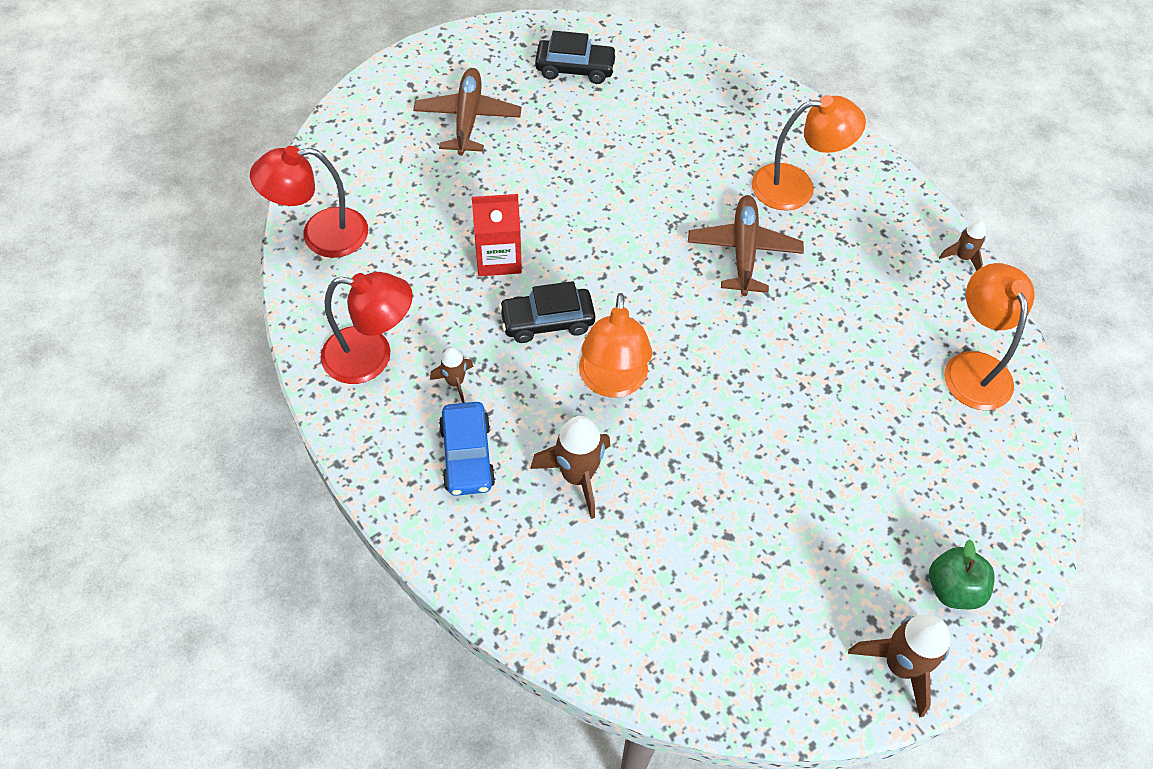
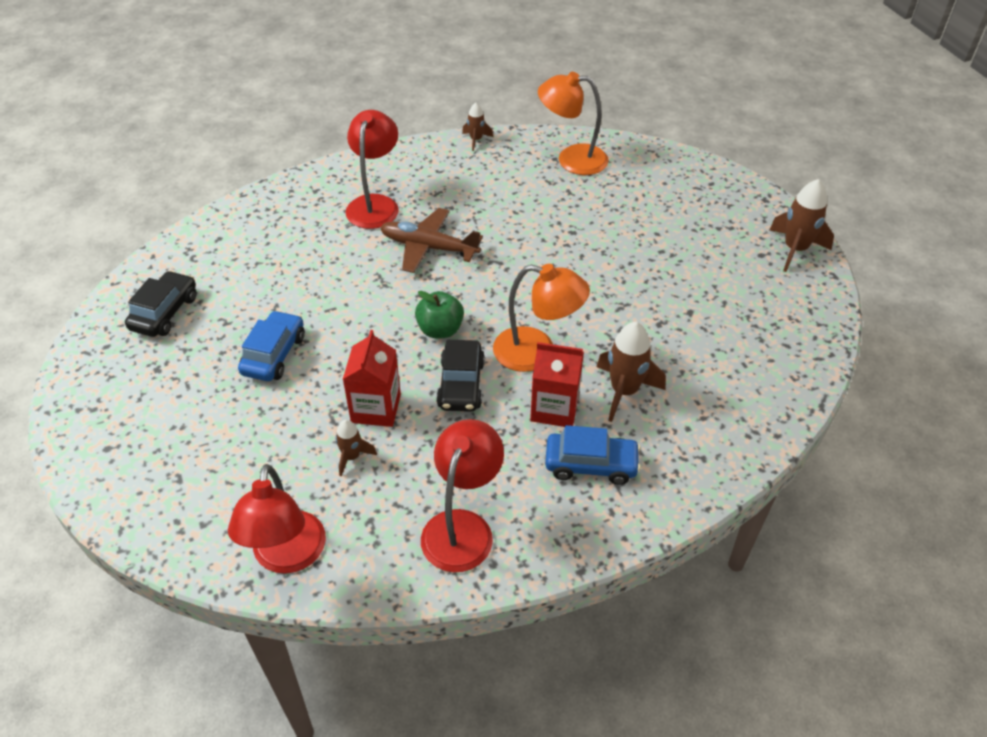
camera: 75 degrees left, 10 degrees down
brown plane [413,68,521,155] -> none
brown rocket [430,347,474,403] -> brown rocket moved to [335,420,377,476]
orange lamp [752,95,866,211] -> red lamp [345,110,399,229]
green apple [929,540,995,609] -> green apple moved to [415,291,464,338]
none -> blue car [238,310,305,381]
none -> red carton [530,342,584,427]

